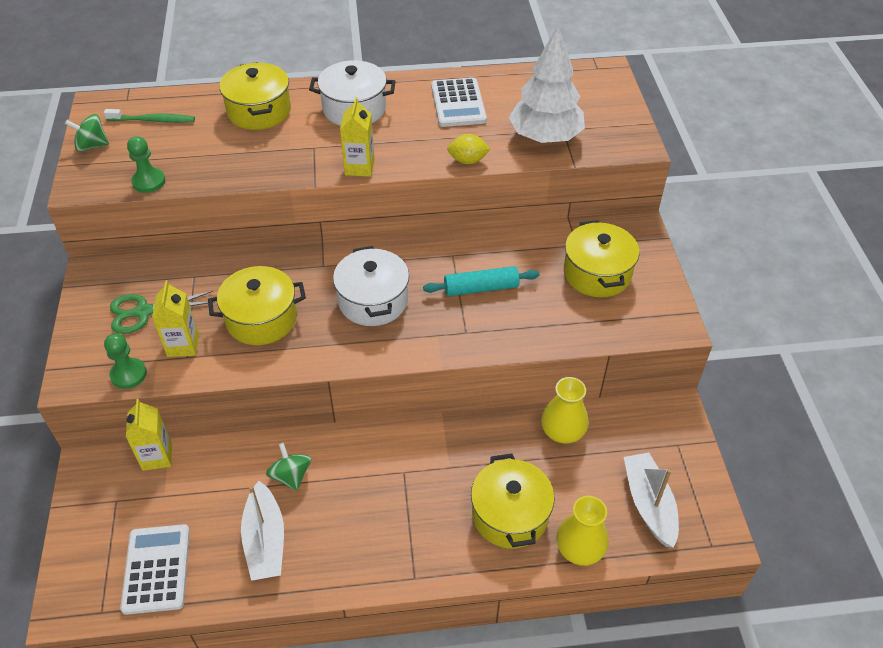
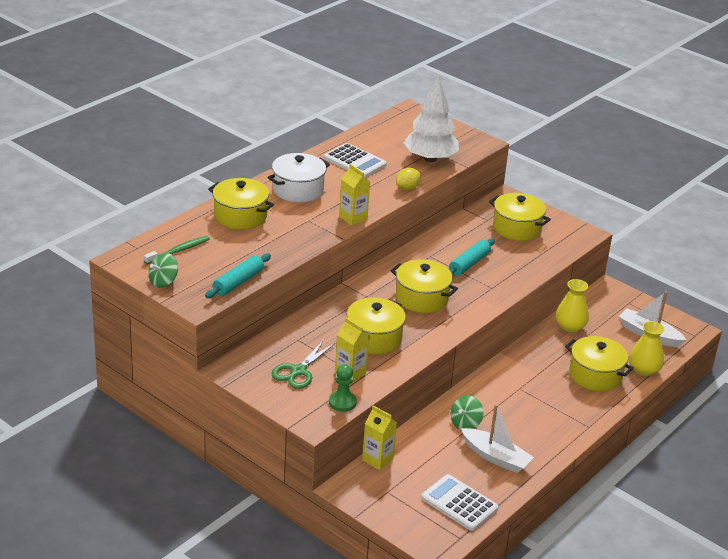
camera: 45 degrees left, 15 degrees down
green pawn [127,136,165,193] -> turquoise rolling pin [205,253,271,298]
green spinning top [266,443,311,491] -> green spinning top turned 75 degrees counterclockwise [450,396,484,430]
white pot [333,246,409,326] -> yellow pot [390,259,458,313]

